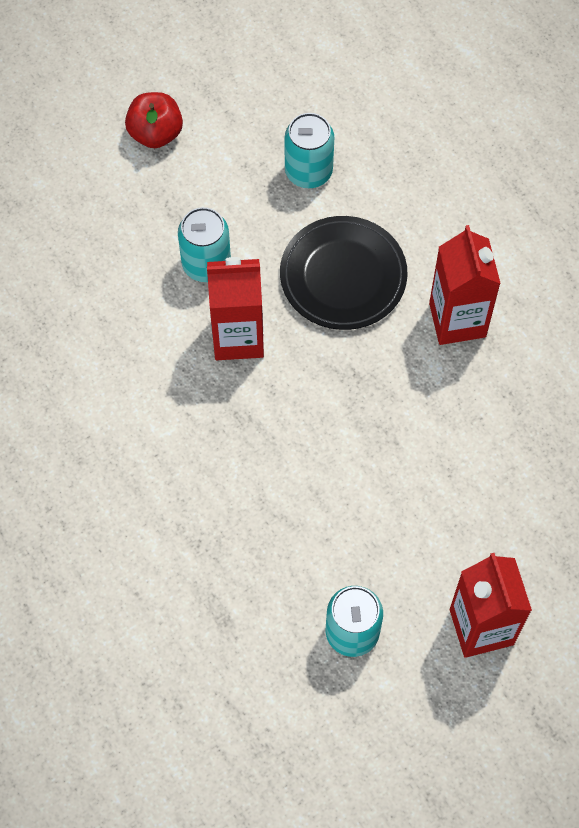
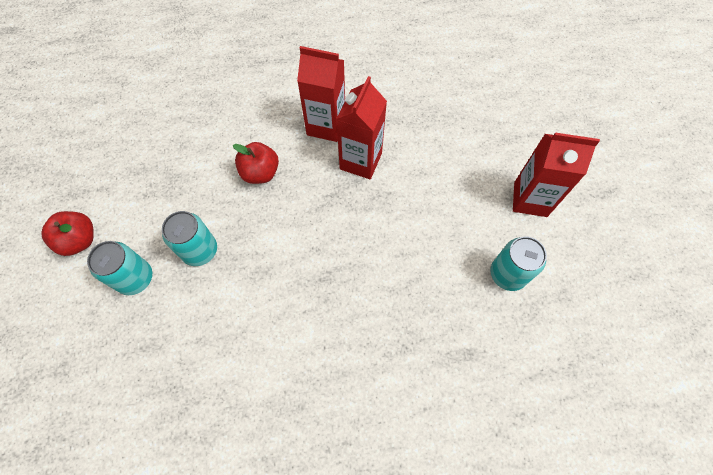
camera: 65 degrees left, 0 degrees up
red carton [207,257,264,360] -> red carton moved to [336,76,387,179]
black plate [280,216,408,330] -> red apple [233,142,279,184]
turquoise can [285,113,334,188] -> turquoise can moved to [87,241,152,295]

